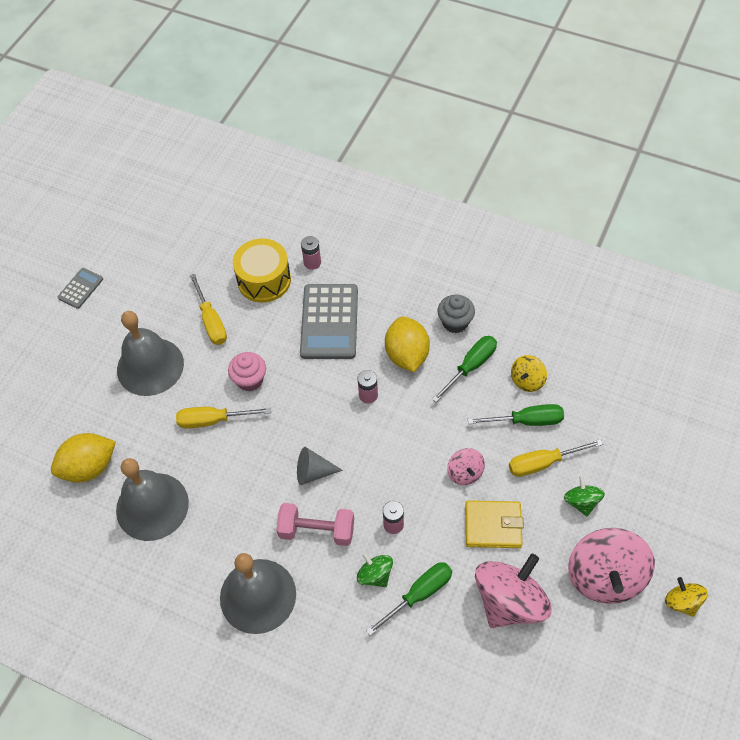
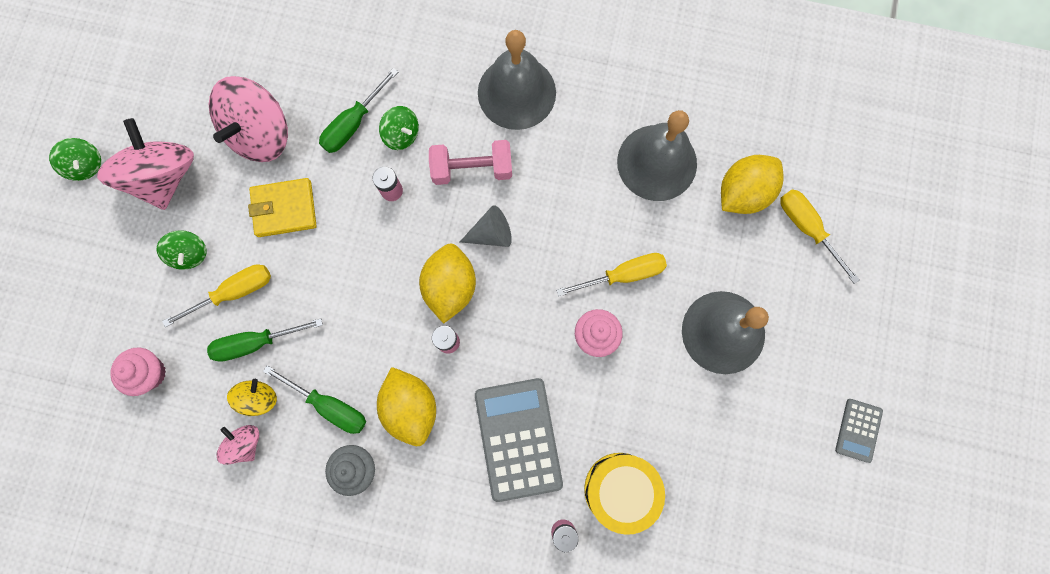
camera: 165 degrees right, 20 degrees up
yellow screwdriver [190,274,227,345] -> yellow screwdriver moved to [780,189,860,284]
green screwdriver [432,336,497,402] -> green screwdriver turned 90 degrees counterclockwise [263,365,366,434]
pink spinning top [447,448,485,485] -> pink spinning top moved to [216,425,259,465]
yellow spinning top [665,577,708,617] -> green spinning top [49,138,101,181]
none -> pink cupcake [110,347,166,396]
none -> yellow lemon [419,244,476,323]

